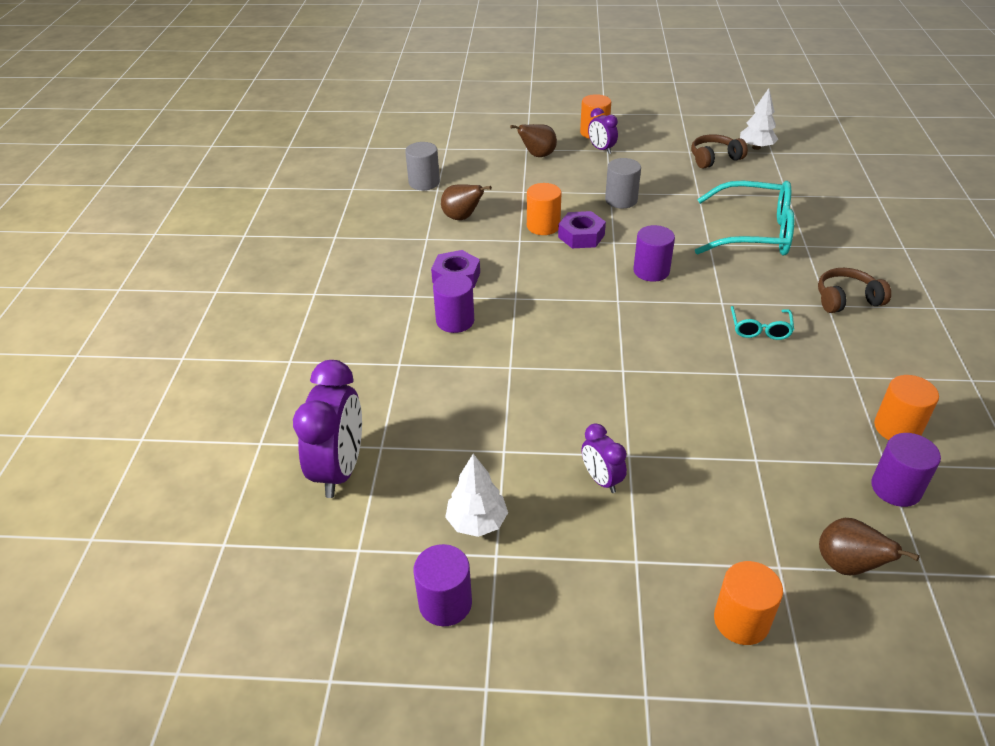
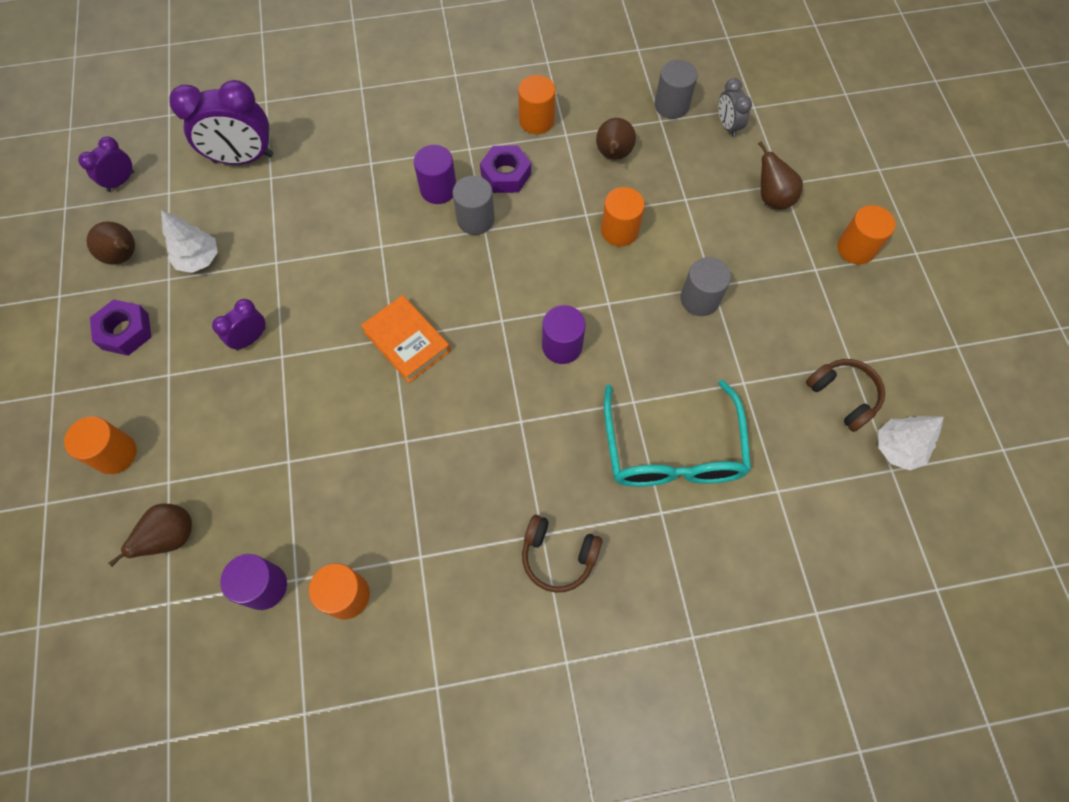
camera: 75 degrees right, 25 degrees up
purple cylinder [414,544,472,626] -> brown pear [86,221,135,265]
purple nut [558,211,606,248] -> purple nut moved to [90,299,151,356]
purple clock [588,108,618,154] -> purple clock moved to [78,136,134,192]
turquoise glasses [731,306,794,340] -> none
brown headphones [818,268,891,313] -> brown headphones turned 135 degrees clockwise [522,515,602,593]
none -> orange book [361,295,451,383]
none -> grey cylinder [453,176,495,235]
none -> orange cylinder [518,75,556,134]
none -> grey clock [718,78,752,137]

